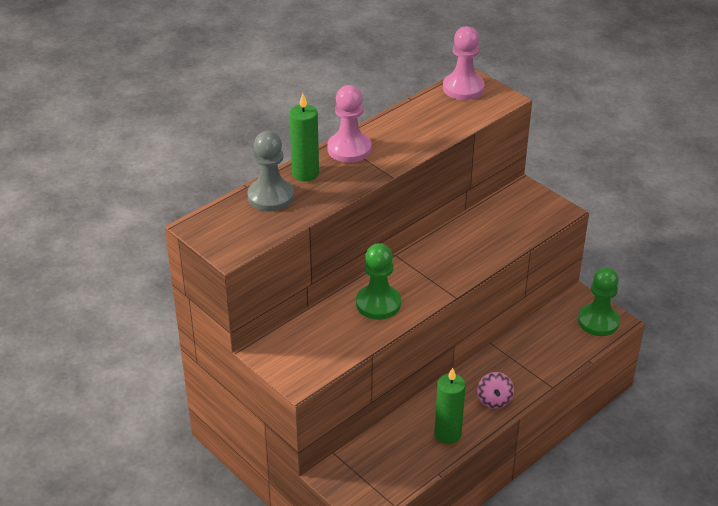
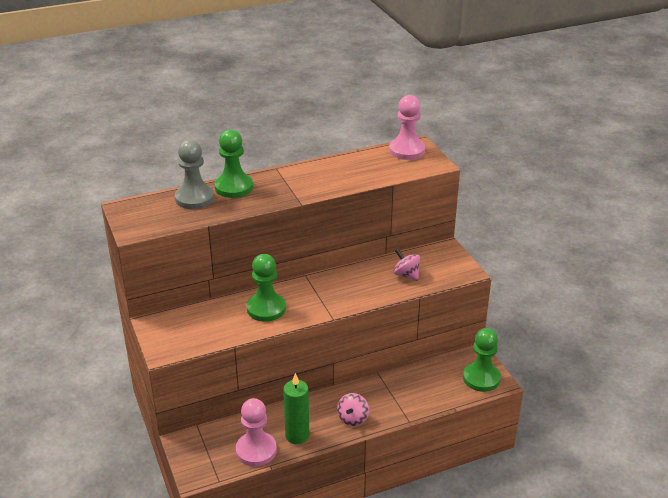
camera: 20 degrees right, 5 degrees down
green candle [289,93,319,181] -> green pawn [215,129,253,198]
pink pawn [327,85,372,163] -> pink pawn moved to [236,398,277,467]
none -> pink spinning top [393,249,420,281]

